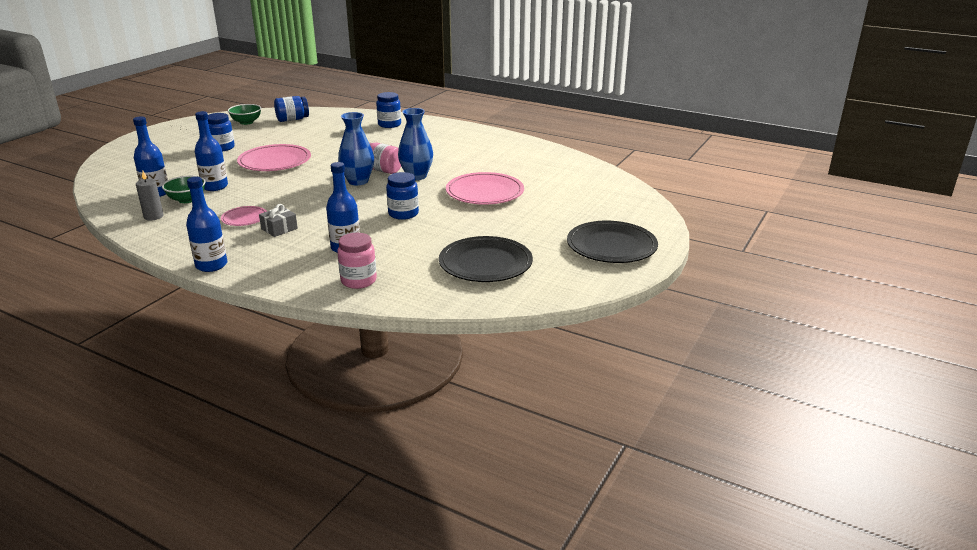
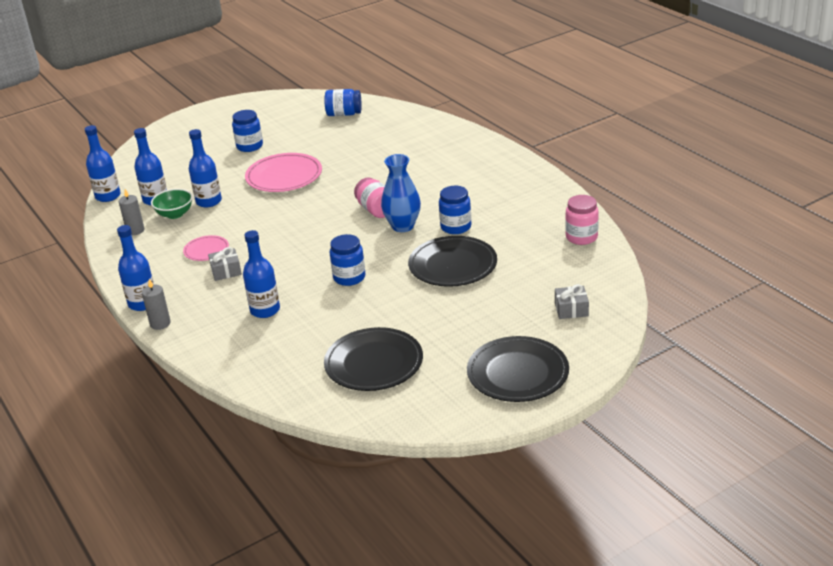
camera: 30 degrees right, 5 degrees up
green bowl [228,104,261,125] -> none
pink jar [337,233,377,289] -> pink jar moved to [565,195,599,245]
blue vase [338,112,374,186] -> none
blue jar [376,92,401,128] -> blue jar moved to [439,186,471,234]
pink plate [446,172,524,205] -> black plate [408,236,497,287]
none -> blue bottle [85,125,121,202]
none -> grey candle [142,279,171,330]
none -> grey gift [555,284,589,319]

